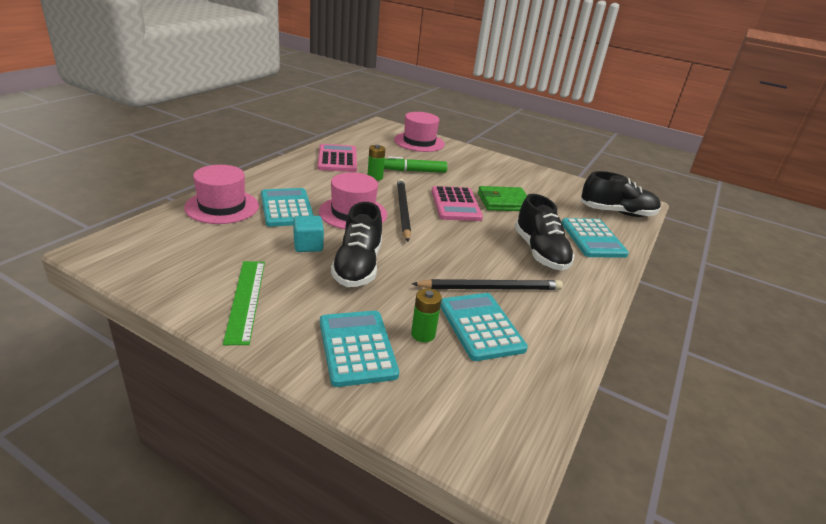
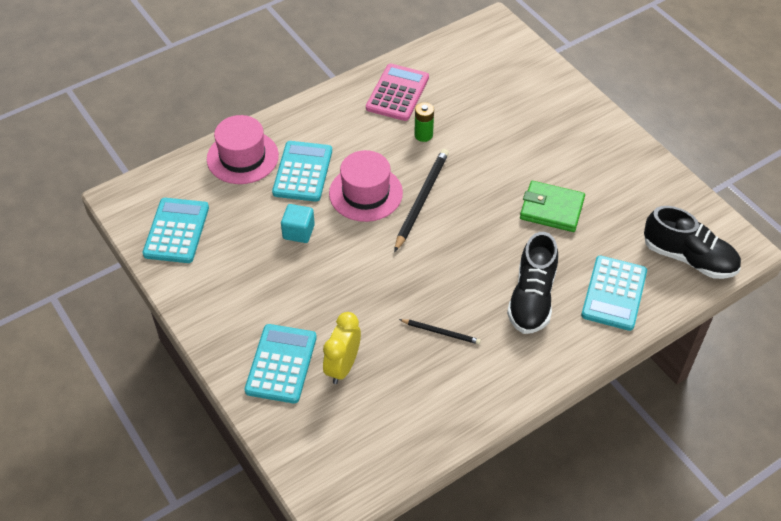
camera: 30 degrees right, 20 degrees up
green ruler [223,261,265,345] -> none
black shoe [331,202,382,287] -> none
green marker [384,156,448,173] -> none
pink hat [394,112,445,152] -> none
green battery [411,288,442,342] -> yellow clock [323,312,361,384]
black pencil [412,279,563,290] -> black pencil [399,319,481,344], size x0.55
pink calculator [431,186,483,221] -> none
turquoise calculator [440,293,528,361] -> turquoise calculator moved to [143,198,209,263]

